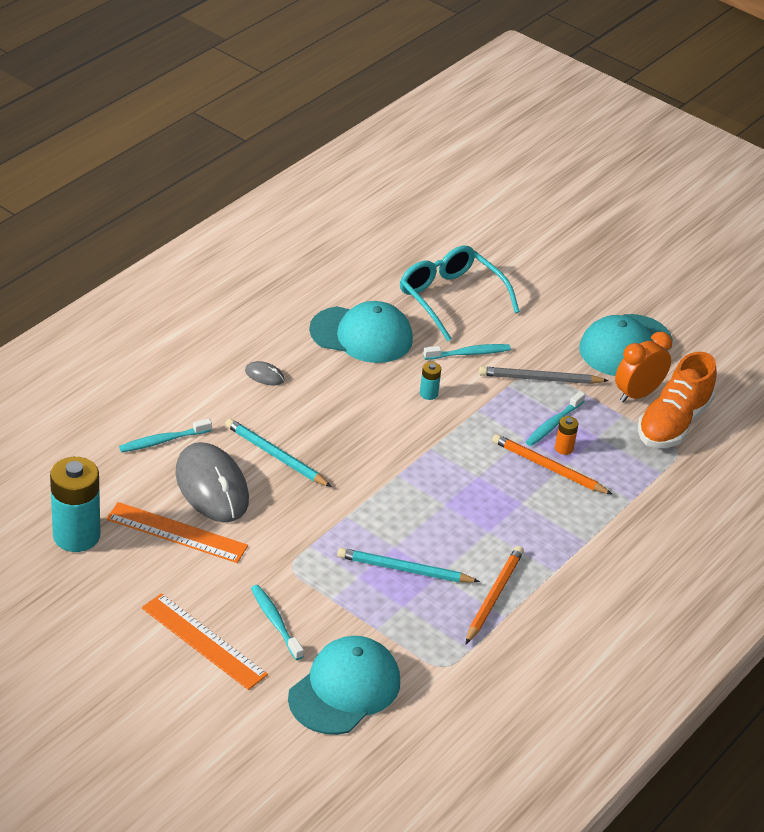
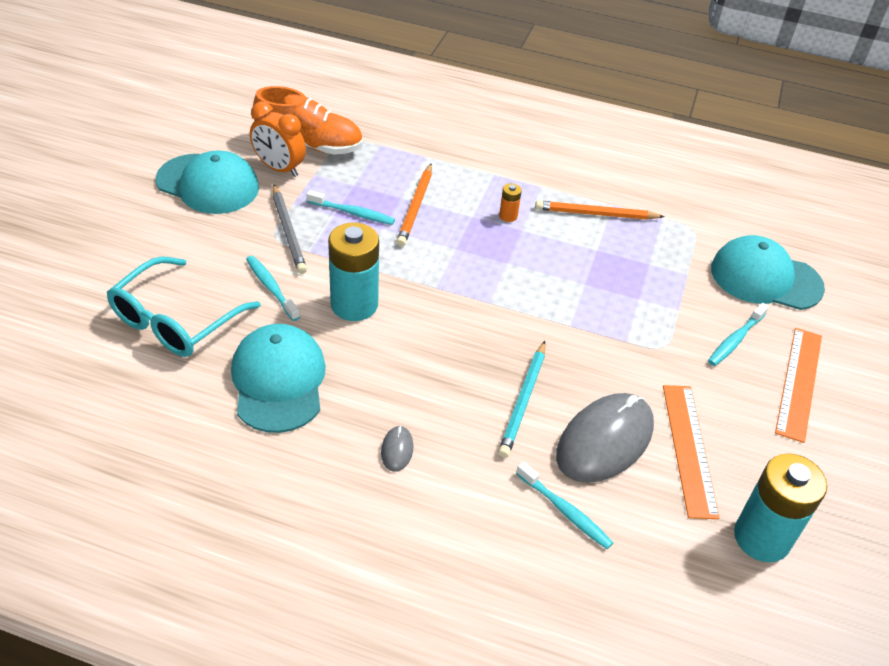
camera: 110 degrees left, 5 degrees up
turquoise pencil [337,548,480,582] -> none
turquoise battery [420,362,441,400] -> turquoise battery [328,222,379,321], size x2.30
orange battery [555,416,578,455] -> orange battery moved to [499,183,522,222]

